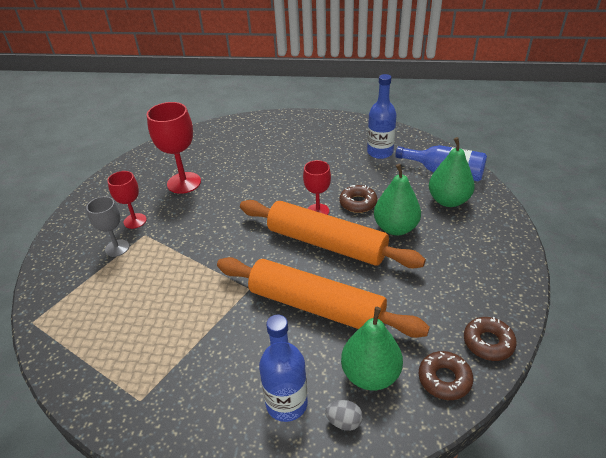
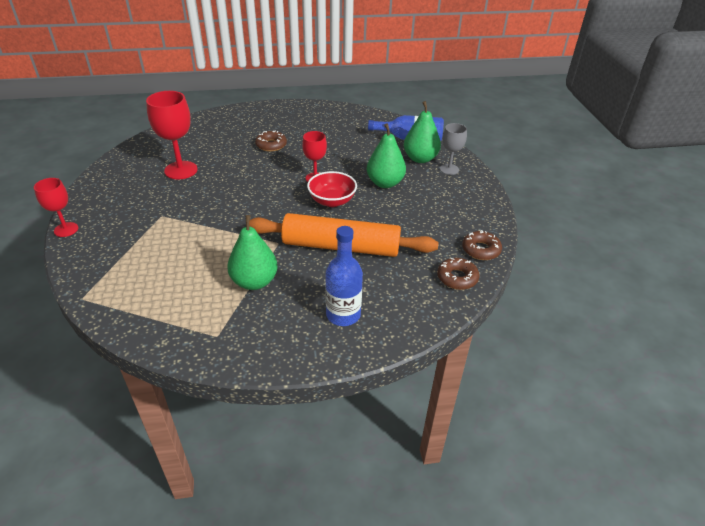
camera: 20 degrees left, 0 degrees up
grey goblet [86,196,129,257] -> grey goblet moved to [440,123,467,175]
red goblet [107,171,147,229] -> red goblet moved to [34,178,78,237]
orange rolling pin [240,200,426,269] -> red bowl [307,171,357,207]
grey egg [325,400,363,431] -> none
brown donut [339,185,377,213] -> brown donut moved to [255,130,287,152]
green pear [341,307,403,390] -> green pear moved to [227,215,278,290]
blue bottle [367,74,397,159] -> none

